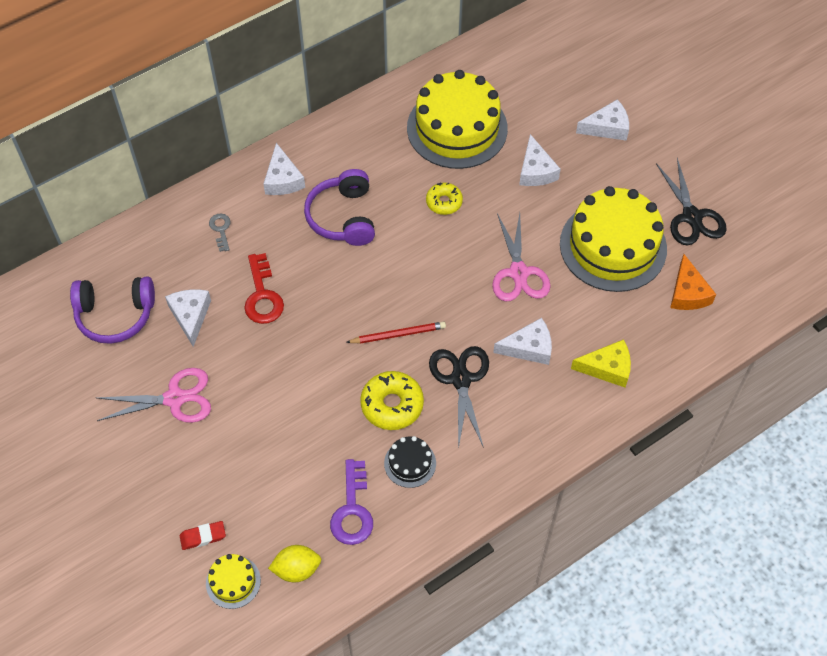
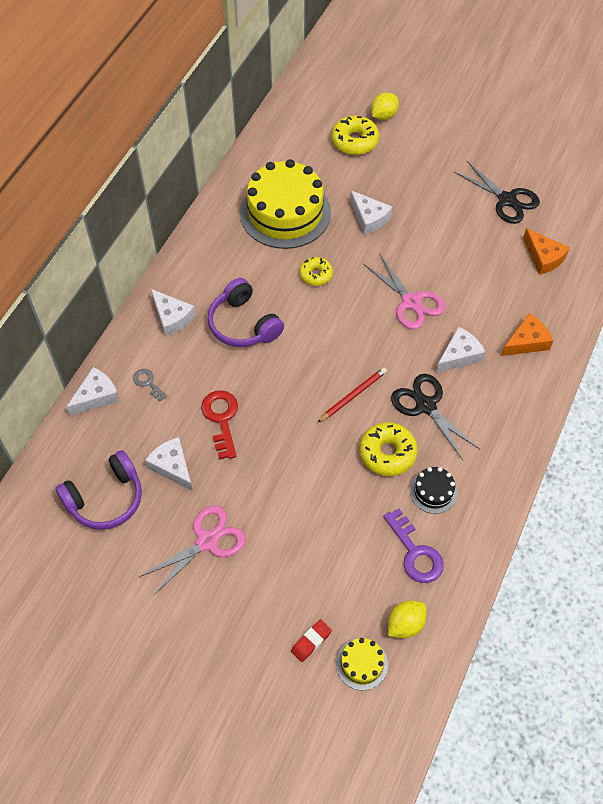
camera: 30 degrees left, 0 degrees up
red key [244,253,284,324] -> red key turned 150 degrees counterclockwise [201,390,238,460]
yellow cake [560,186,667,292] -> none
yellow cheese [571,339,631,387] -> orange cheese [501,313,553,356]
white cheese [576,99,629,141] -> white cheese moved to [66,367,120,416]
none -> yellow donut [331,116,379,155]
none -> yellow lemon [371,92,399,120]

